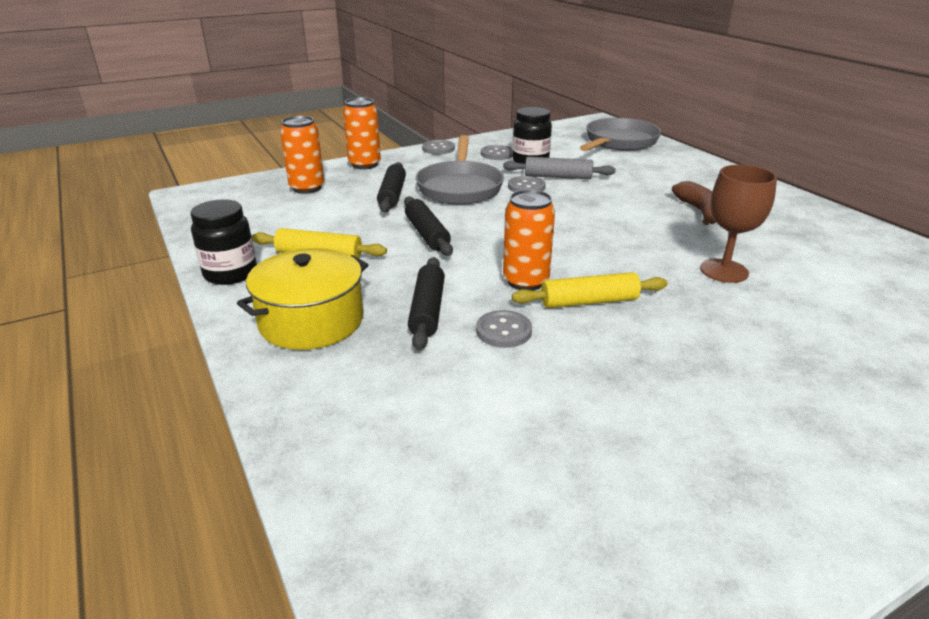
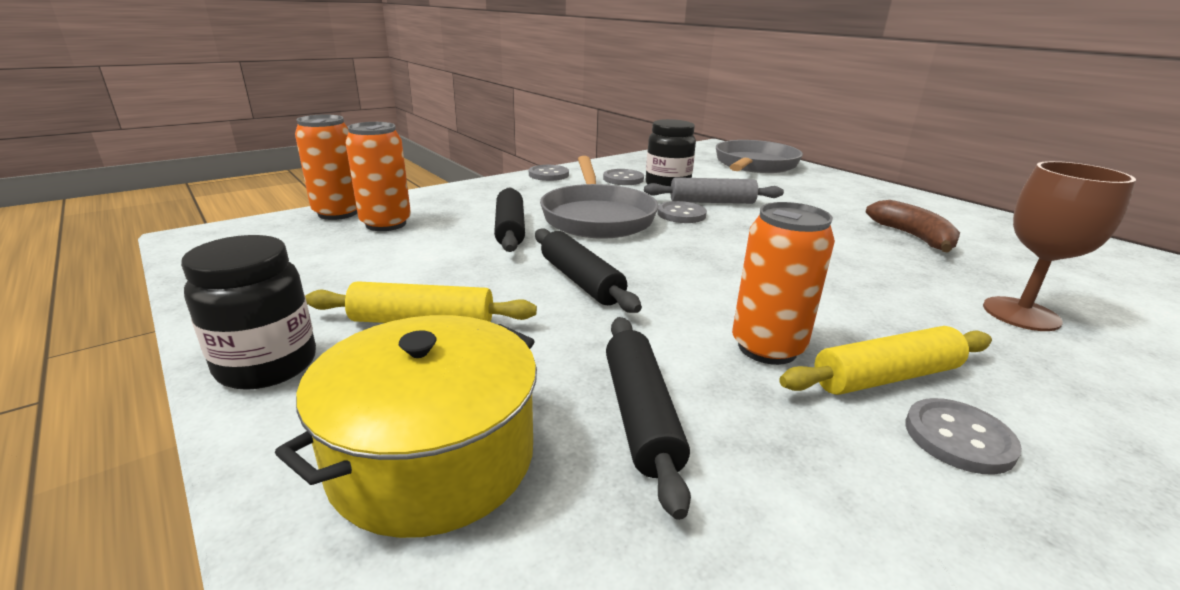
camera: 10 degrees left, 5 degrees down
orange can [343,97,381,169] -> orange can moved to [295,115,357,220]
grey button [476,310,532,348] -> grey button moved to [906,398,1022,475]

